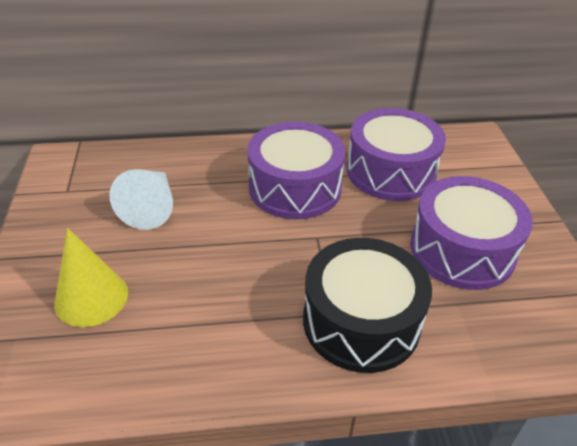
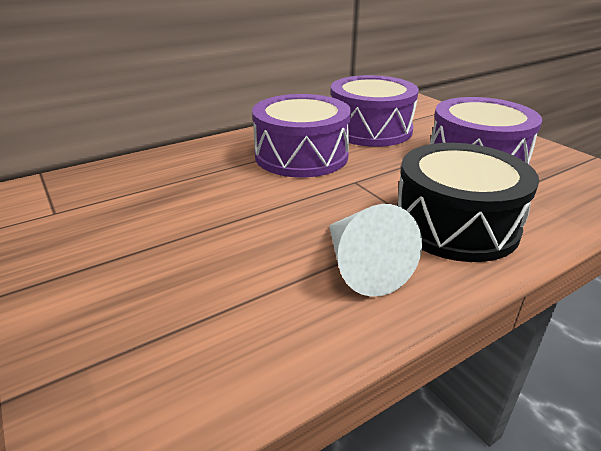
camera: 25 degrees left, 10 degrees down
yellow cone [54,228,128,327] -> none
white cone [109,169,173,230] -> white cone moved to [329,204,422,297]

